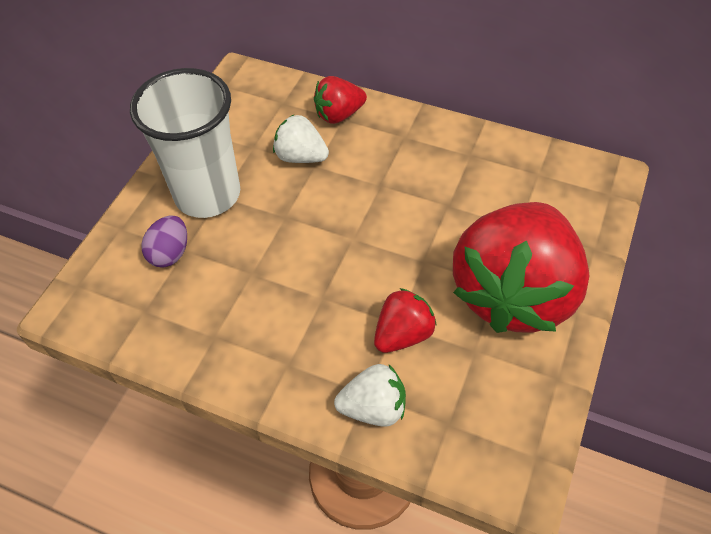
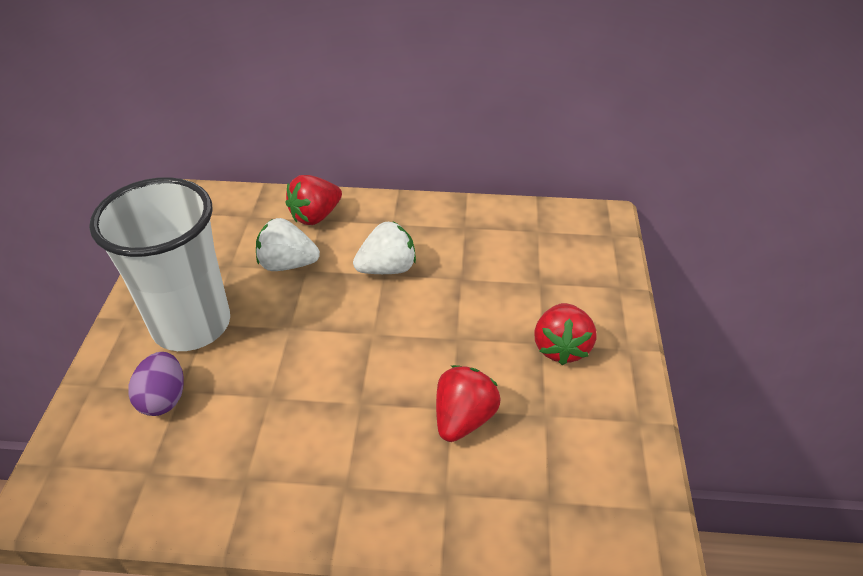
camera: 20 degrees left, 10 degrees down
white strawberry [334,364,406,427] -> white strawberry moved to [353,221,416,274]
red strawberry [453,202,589,333] -> red strawberry [534,303,596,365], size x0.44

